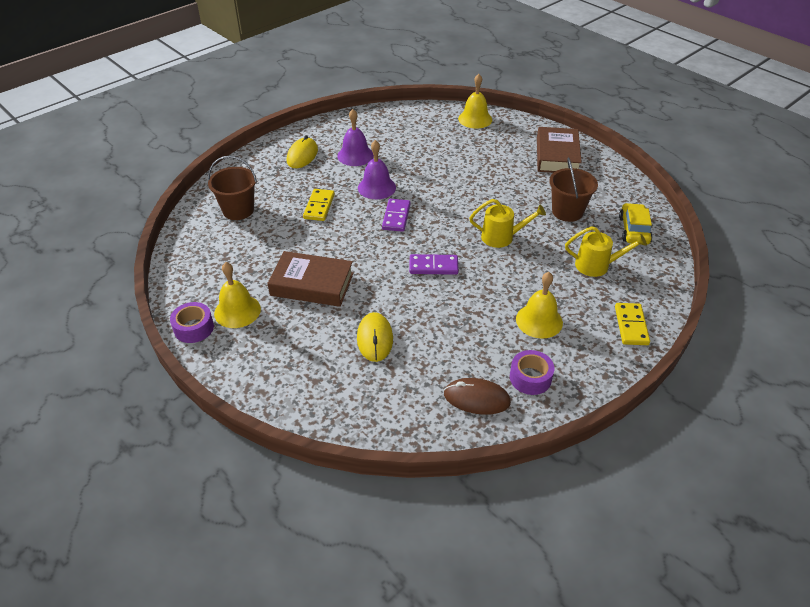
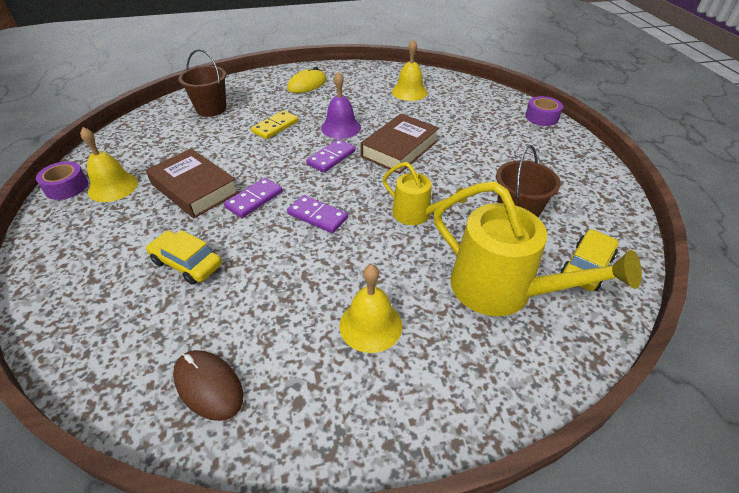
camera: 30 degrees right, 0 degrees up
purple bell [337,109,374,166] -> none
yellow mouse [357,312,393,362] -> yellow car [146,230,222,285]
yellow bell [458,74,492,129] -> yellow bell moved to [392,39,428,101]
purple tape [510,350,554,395] -> purple tape moved to [525,96,563,126]
brown book [537,127,582,173] -> brown book moved to [360,114,439,174]
yellow watering can [565,226,647,277] -> yellow watering can [434,181,642,316], size x1.79
yellow domino [615,303,650,345] -> none
none -> purple domino [224,178,283,218]

